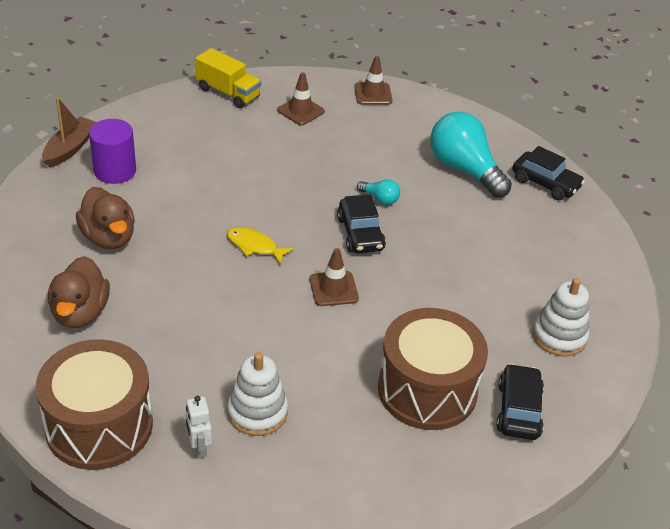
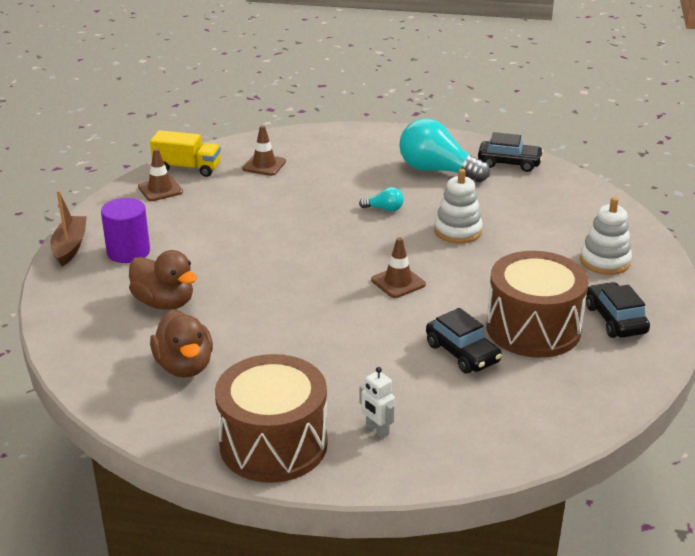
camera: 20 degrees left, 10 degrees down
yellow fish [227,227,293,264] -> none
white stacking toy [228,352,288,436] -> white stacking toy moved to [434,169,483,244]
black car [337,194,386,253] -> black car moved to [426,308,502,373]
brown traffic cone [354,56,392,105] -> brown traffic cone moved to [138,149,183,201]

